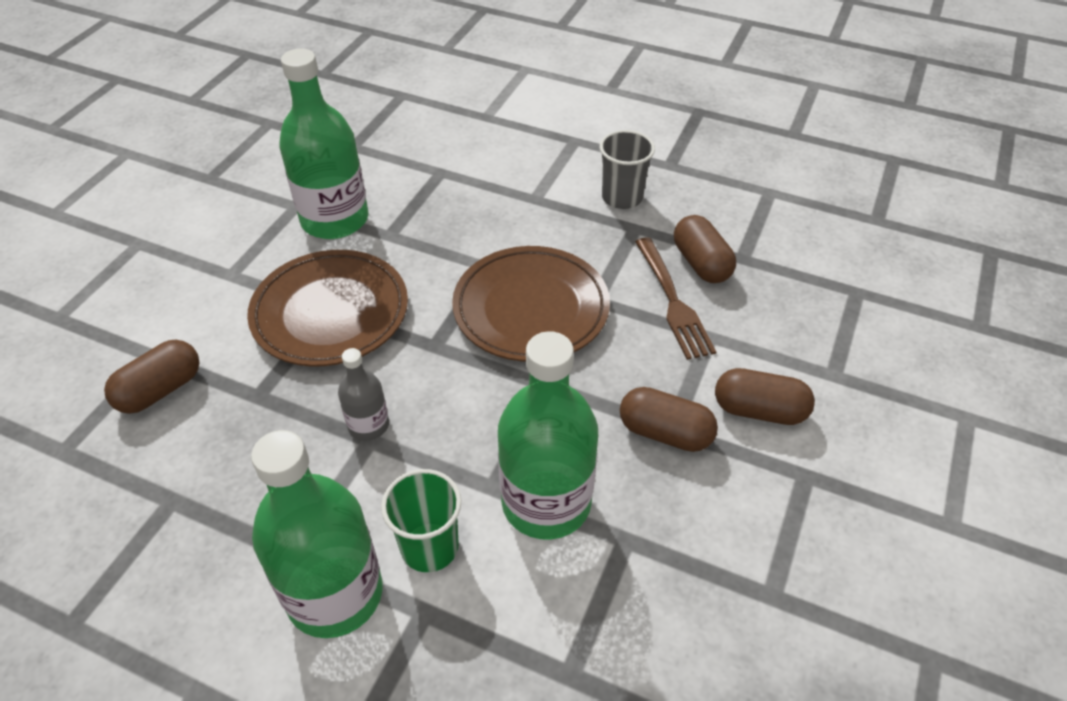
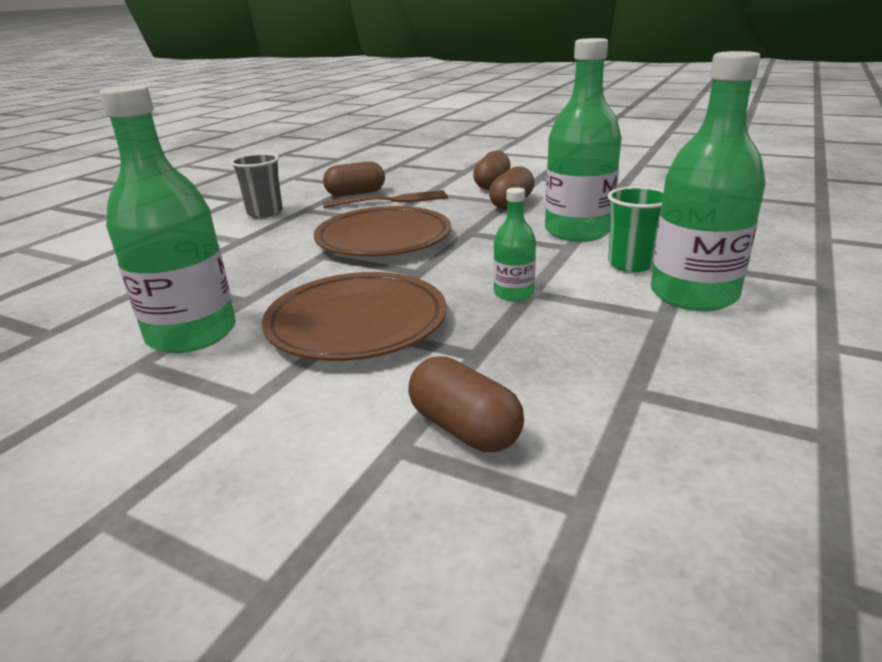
camera: 85 degrees left, 20 degrees down
grey bottle [338,348,389,441] -> green bottle [494,187,536,301]

